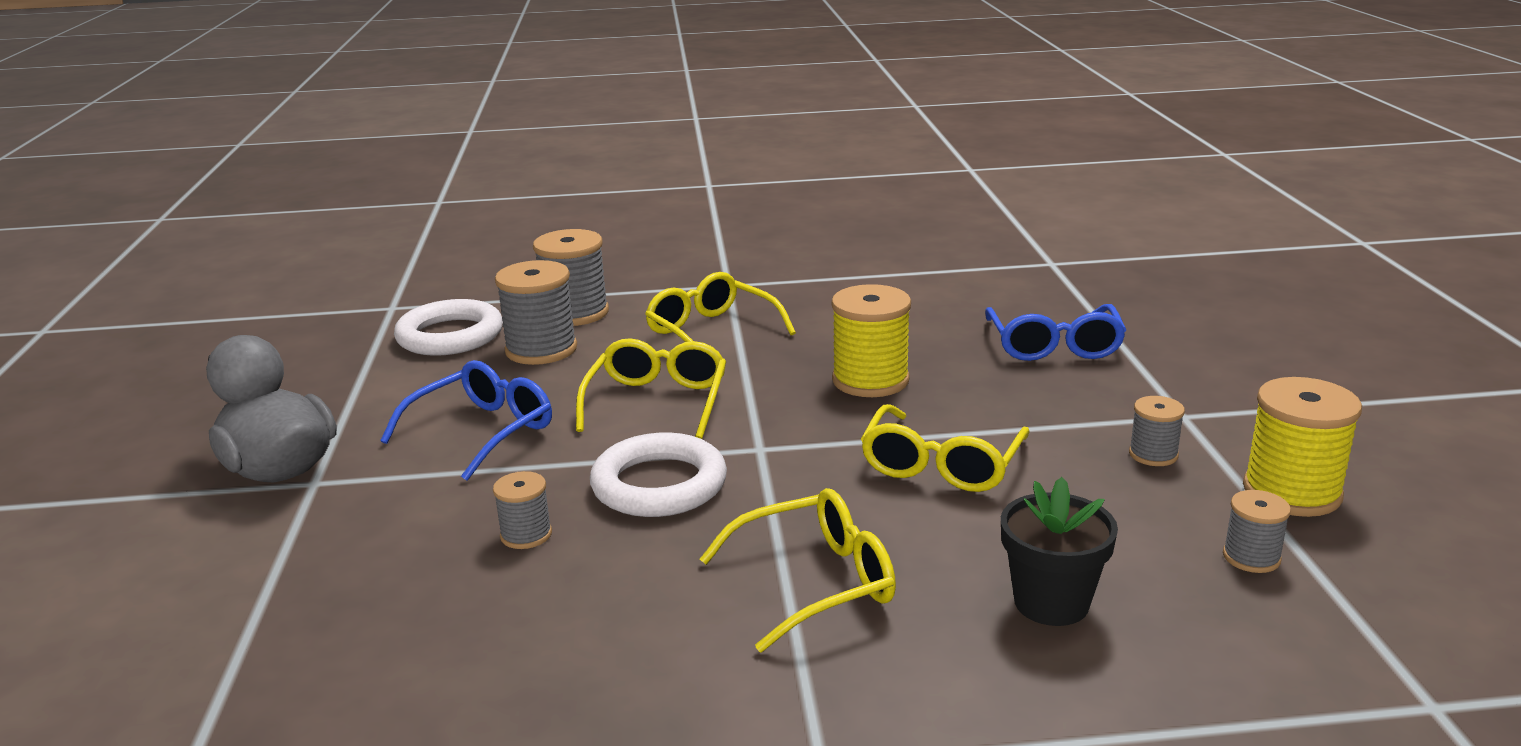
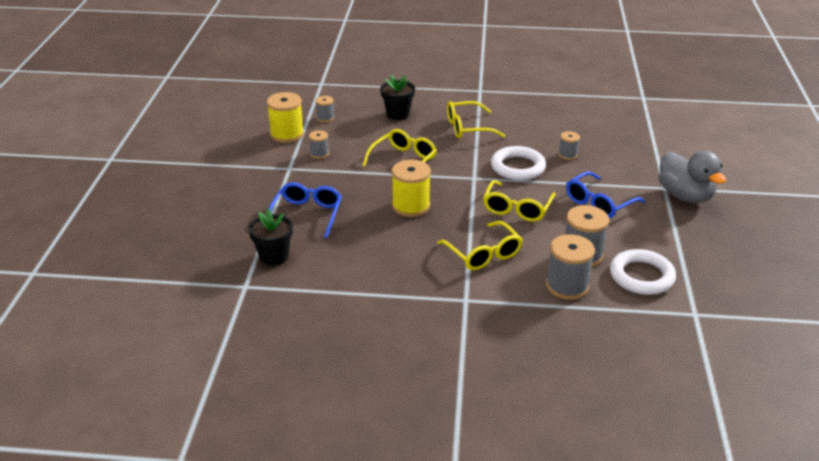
camera: 170 degrees left, 10 degrees up
none -> black flower pot [248,209,293,266]

